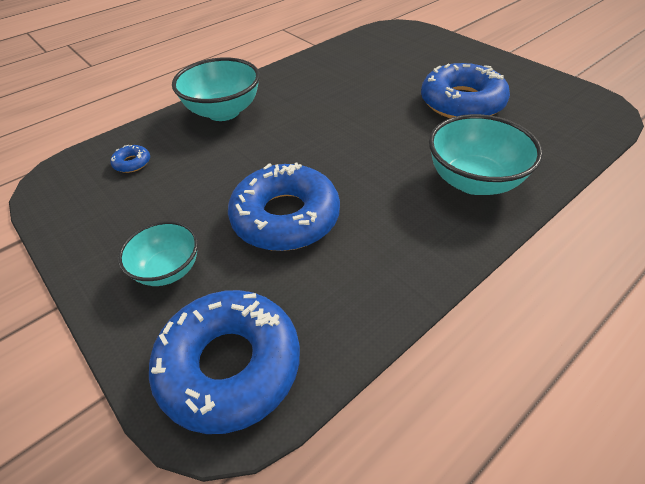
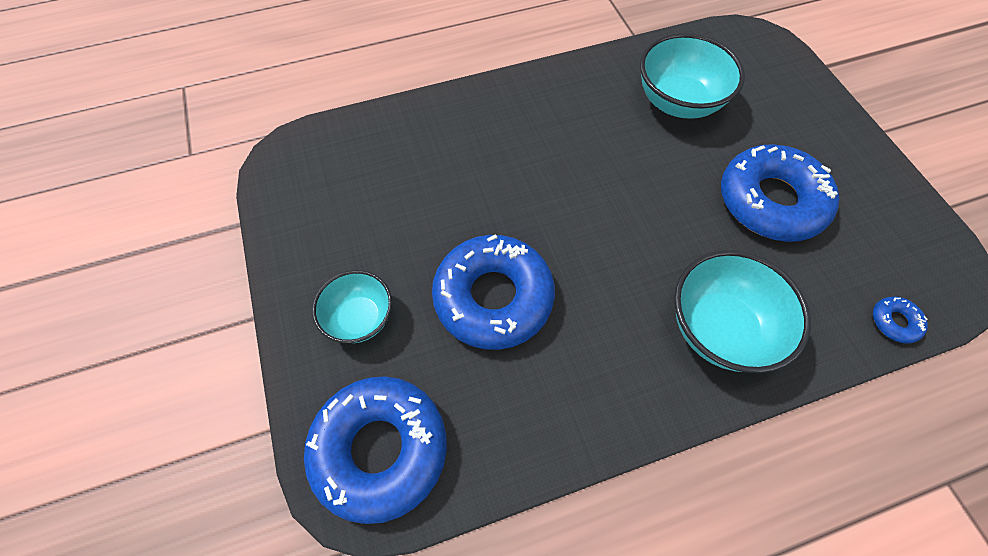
camera: 20 degrees right, 15 degrees up
blue donut [110,145,150,173] -> blue donut moved to [873,297,928,344]
turquoise bowl [172,58,260,121] -> turquoise bowl moved to [640,33,745,119]

